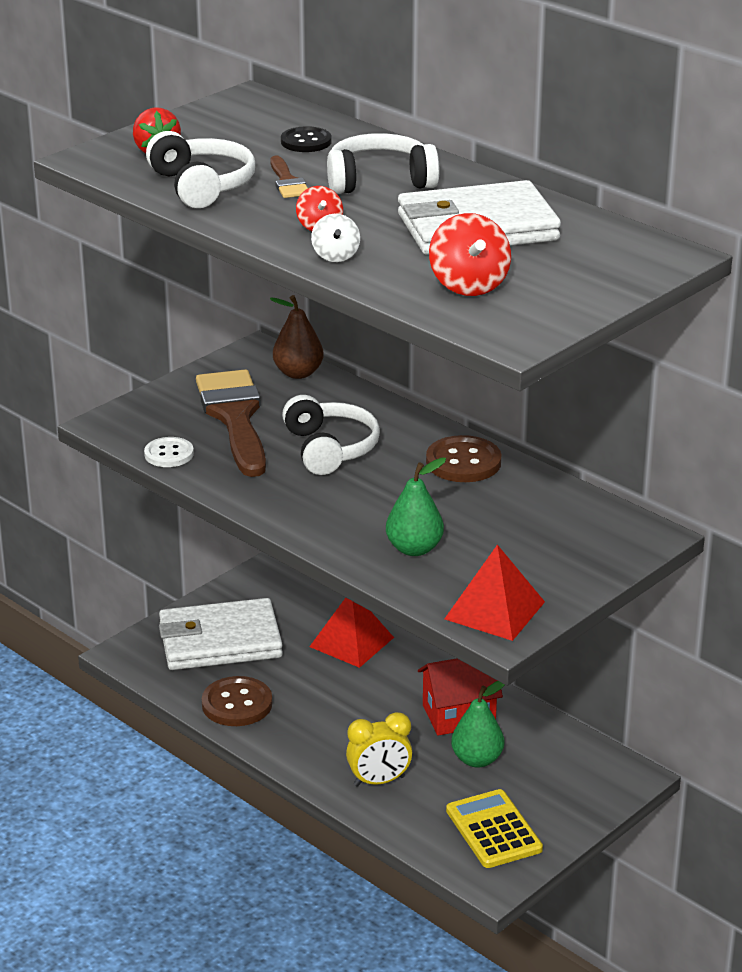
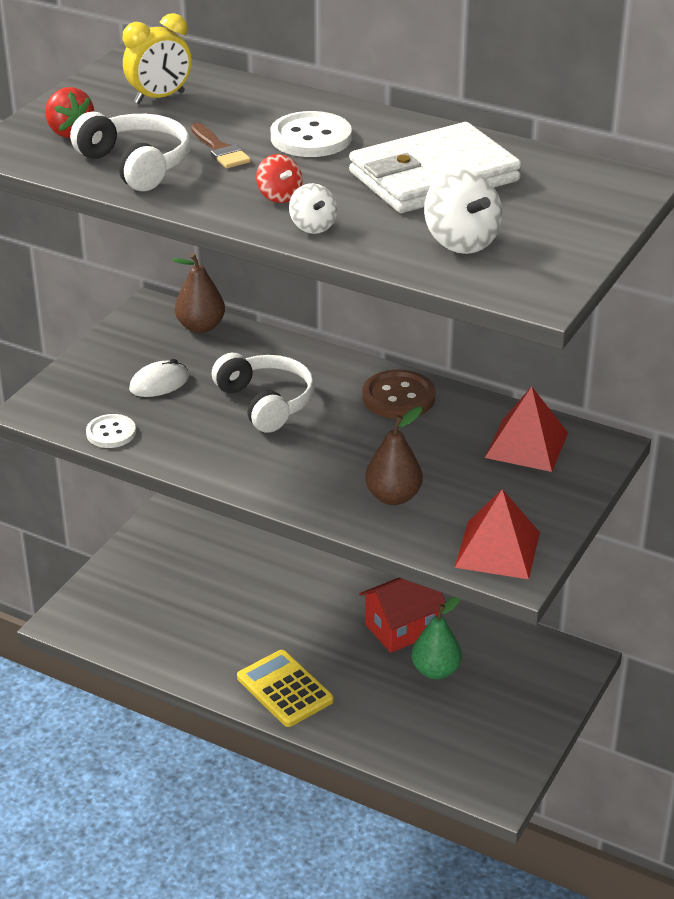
camera: 15 degrees left, 5 degrees up
white wallet [159,598,283,670] -> none
brown brush [196,369,266,477] -> white mouse [129,359,189,397]
brown button [202,676,272,726] -> none
black button [281,126,331,152] -> none
red pyramid [309,598,394,668] -> red pyramid moved to [485,386,568,472]
white headphones [327,133,439,194] -> white button [271,111,352,157]
yellow clock [346,712,412,787] -> yellow clock moved to [123,13,192,104]
green pear [386,457,446,556] -> brown pear [365,406,423,505]
red spinning top [429,213,511,296] -> white spinning top [424,169,502,254]
yellow calculator [446,789,543,868] -> yellow calculator moved to [237,650,334,727]

